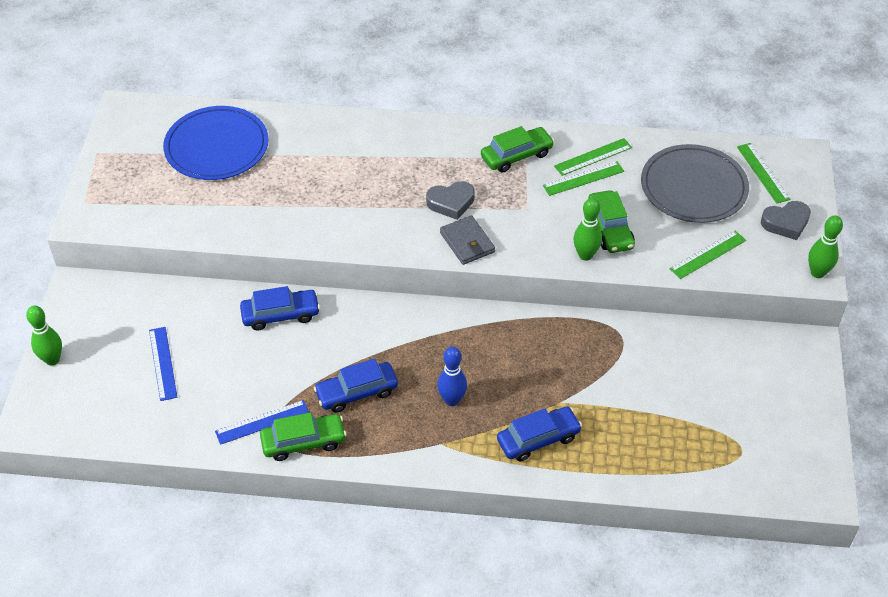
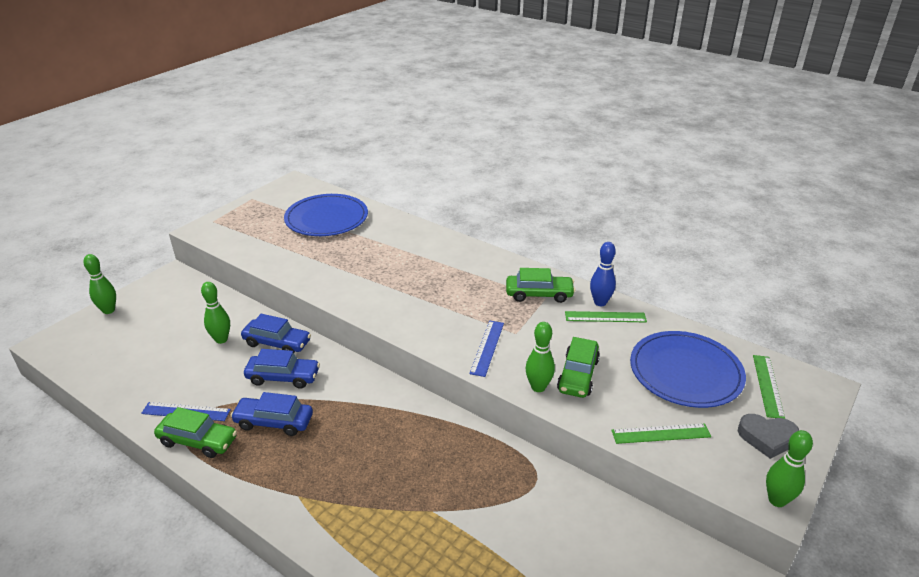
camera: 30 degrees right, 15 degrees down
blue ruler [149,327,177,401] -> blue ruler moved to [469,321,504,377]
grey heart [426,181,475,220] -> none
blue bowling pin [437,347,467,406] -> blue bowling pin moved to [590,242,616,306]
grey wallet [440,215,495,265] -> none
blue car [497,407,582,461] -> blue car moved to [244,349,320,389]
green ruler [543,161,624,196] -> none
grey plate [641,144,749,223] -> blue plate [630,331,746,408]
none -> green bowling pin [201,282,230,344]

